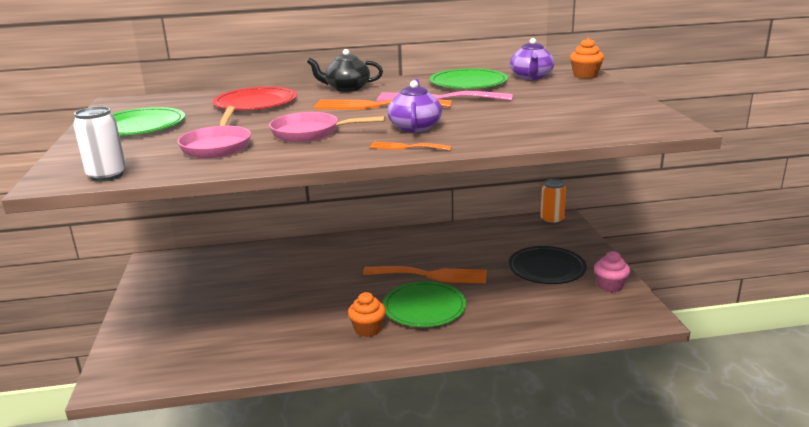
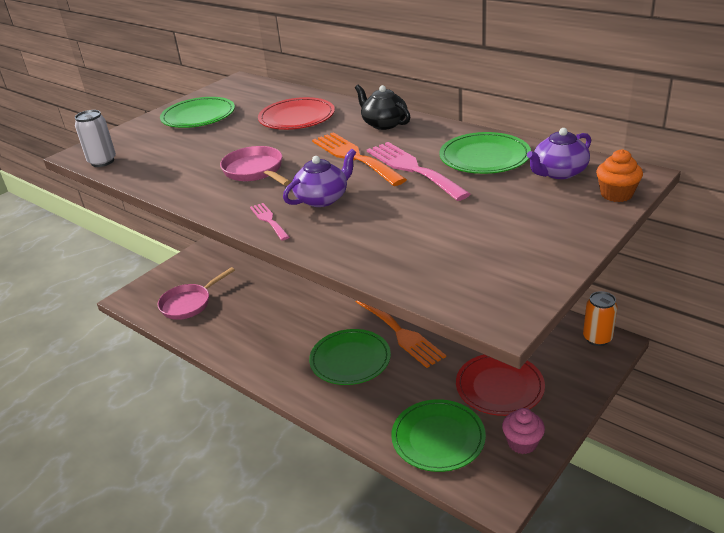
camera: 50 degrees right, 10 degrees up
pink pan [177,106,251,158] -> pink pan moved to [158,267,235,320]
orange cupcake [348,292,386,337] -> none
orange fork [370,142,452,151] -> pink fork [250,203,289,240]
black plate [509,246,587,284] -> red plate [456,354,545,416]
none -> green plate [391,399,486,472]

